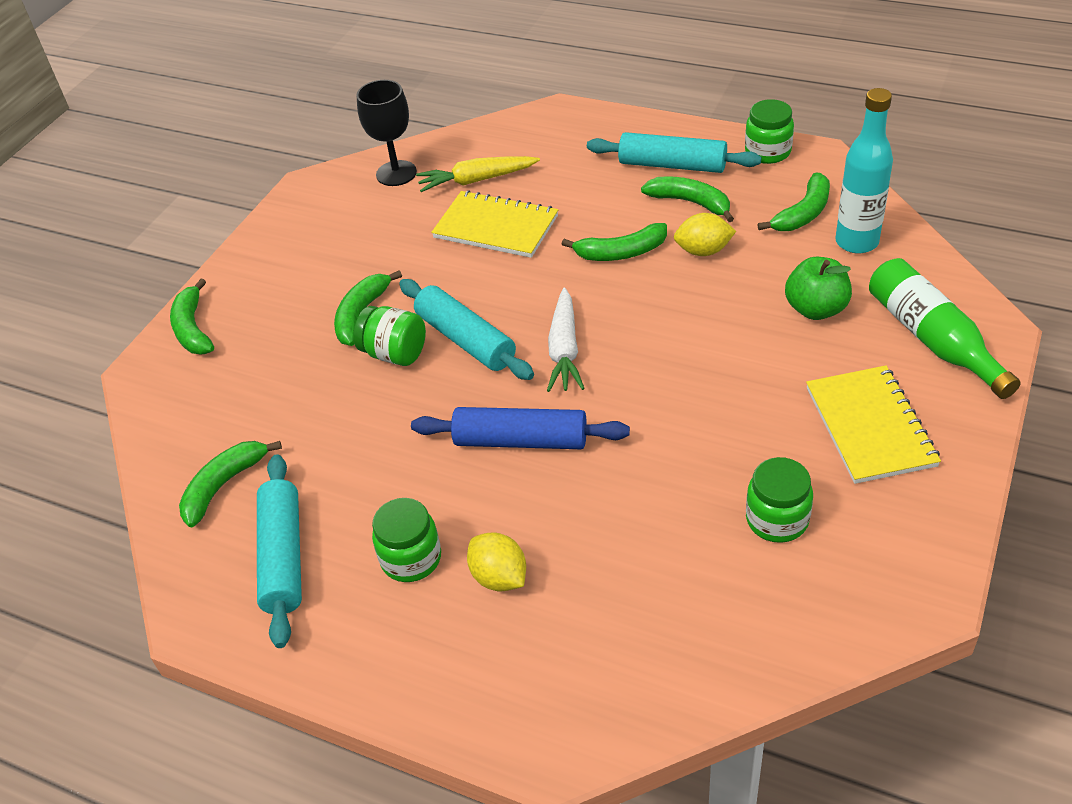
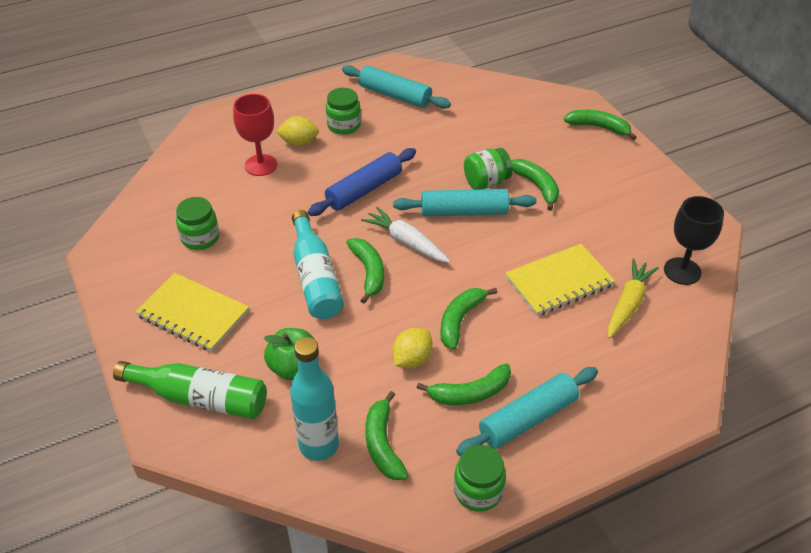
camera: 125 degrees right, 0 degrees up
green banana [179,441,282,527] -> green banana moved to [346,238,384,304]
none -> red goblet [233,94,277,176]
none -> turquoise bottle [292,210,344,319]

